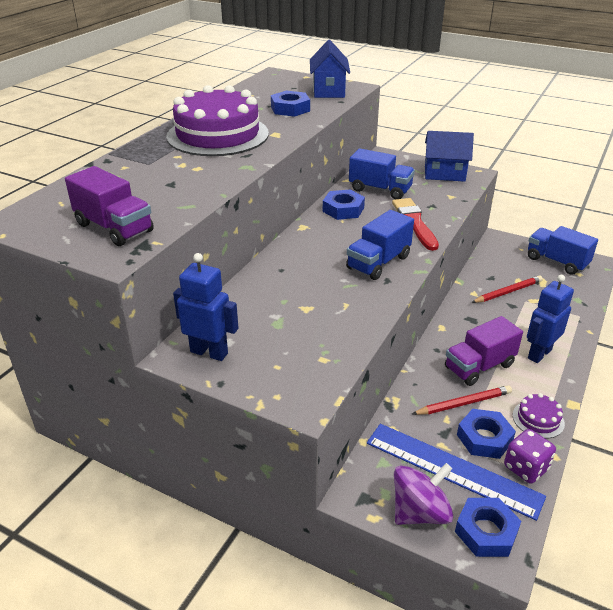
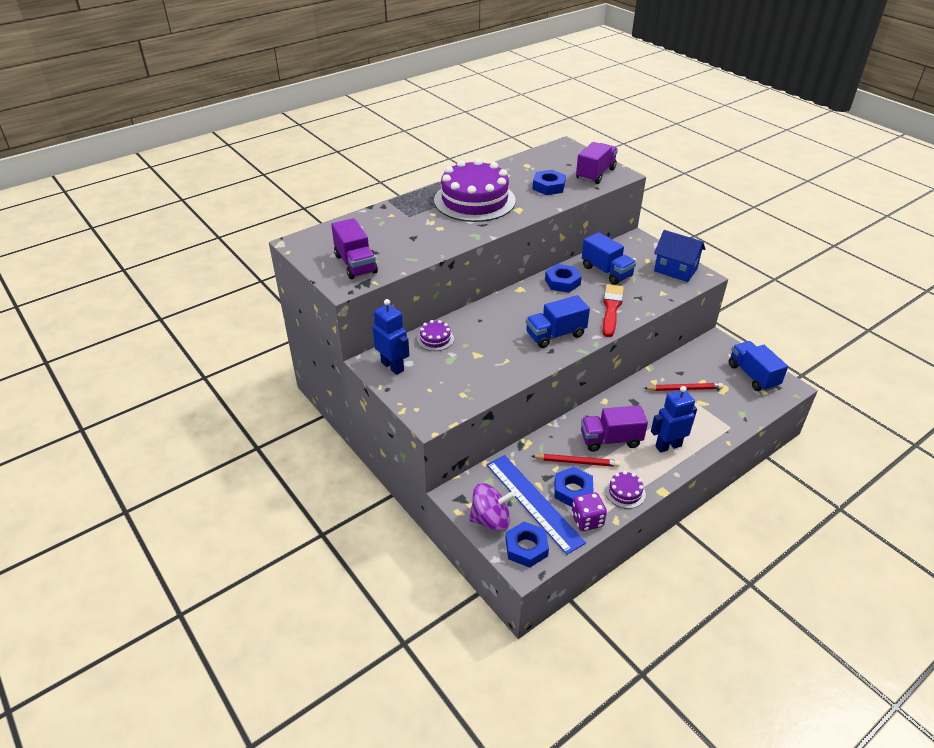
camera: 25 degrees right, 5 degrees up
blue house [310,40,350,98] -> purple truck [576,142,618,184]
none -> purple cake [417,320,454,351]

